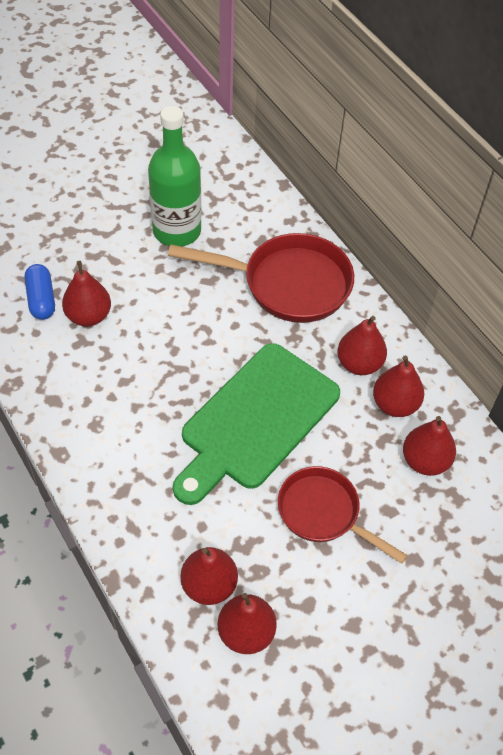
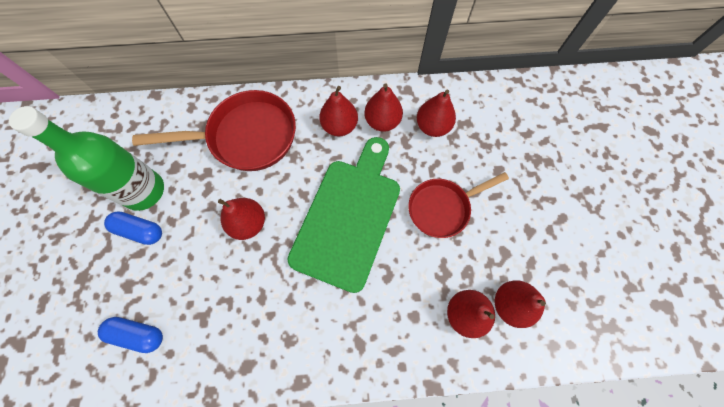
camera: 60 degrees left, 15 degrees up
red pear [62,261,111,327] -> red pear moved to [218,198,265,240]
red pan [168,233,354,323] -> red pan turned 45 degrees clockwise [132,90,296,171]
green cutting board [173,343,340,505] -> green cutting board turned 135 degrees counterclockwise [287,137,400,293]
none -> blue capsule [104,211,162,245]

